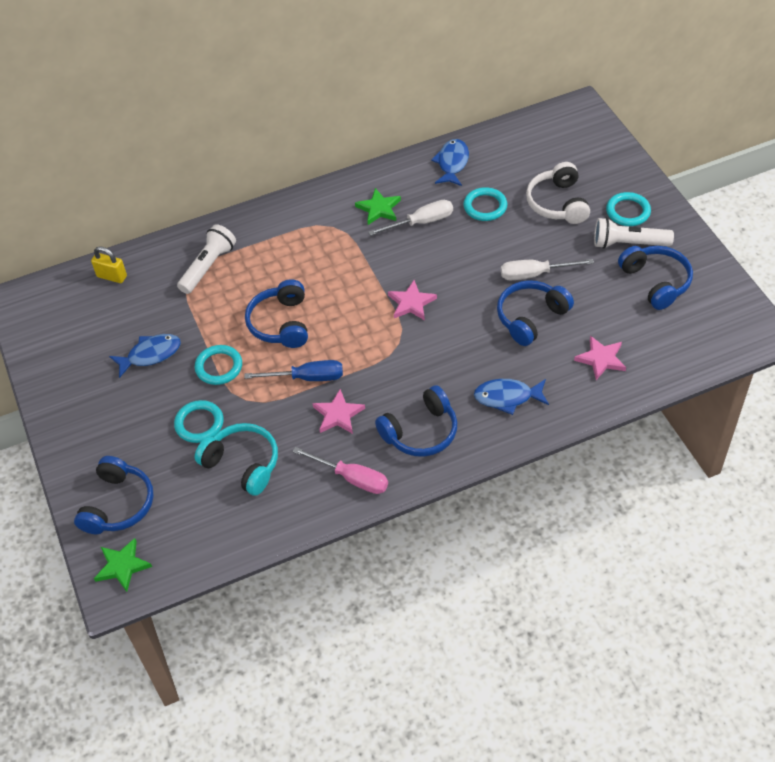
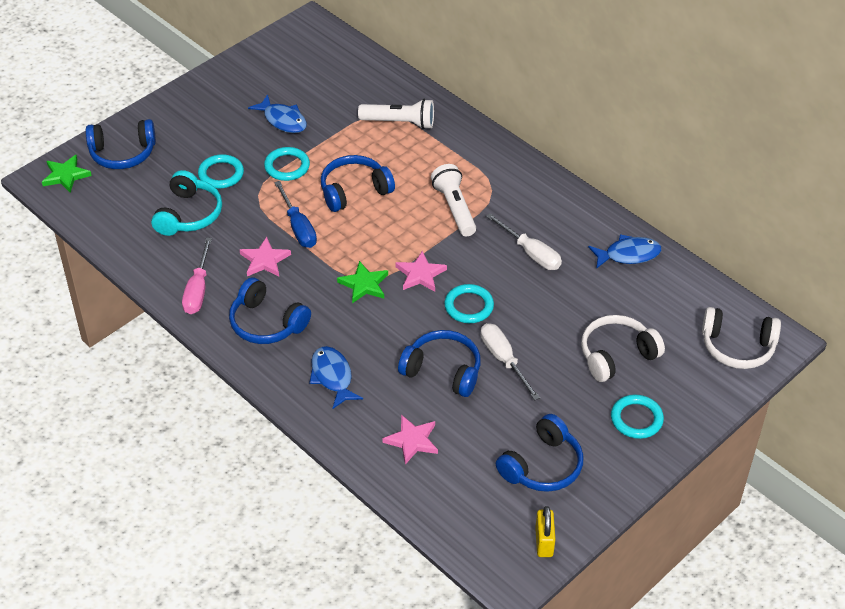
camera: 65 degrees right, 5 degrees down
yellow padlock [91,246,127,283] -> yellow padlock moved to [535,506,556,557]
green star [355,188,401,225] -> green star moved to [337,261,388,303]
turquoise ring [463,187,507,221] -> turquoise ring moved to [444,284,494,323]
white flashlight [594,217,674,249] -> white flashlight moved to [431,164,476,236]
none -> white headphones [702,307,781,369]

